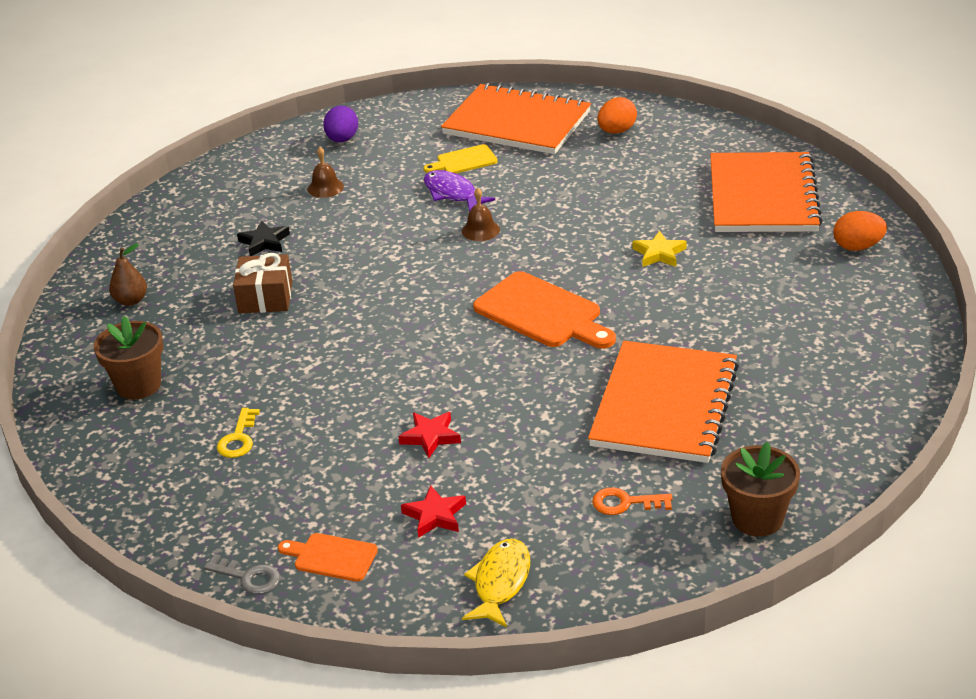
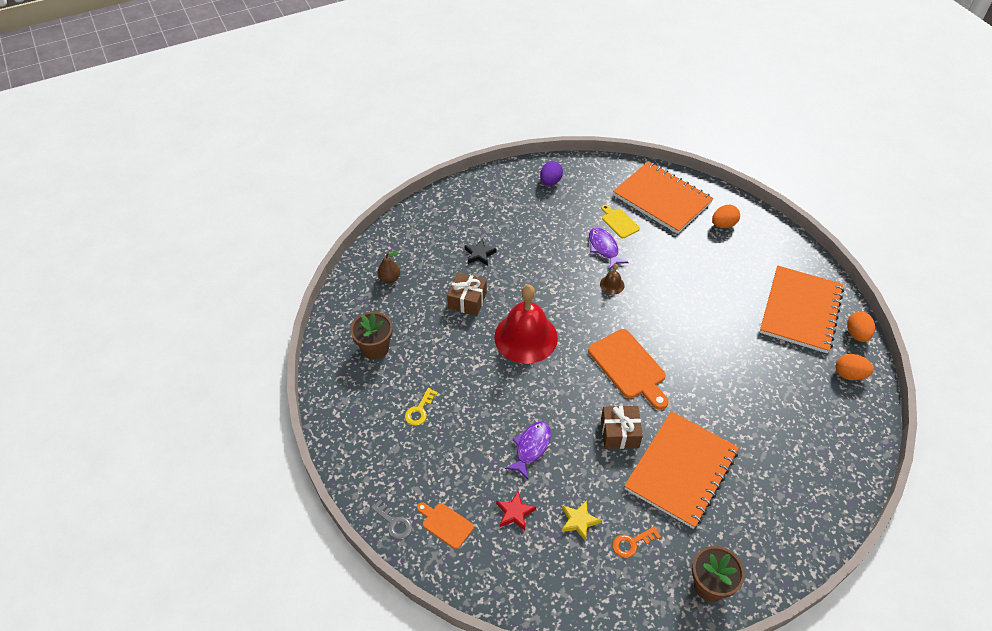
camera: 15 degrees right, 15 degrees up
brown bell [307,147,344,198] -> none
red star [399,412,461,458] -> purple fish [505,421,551,479]
yellow cutting board [423,144,498,174] -> yellow cutting board turned 60 degrees clockwise [601,205,640,238]
yellow fish [462,539,530,628] -> none
orange key [592,487,672,515] -> orange key turned 45 degrees counterclockwise [612,526,661,558]
yellow star [632,230,687,267] -> yellow star moved to [562,500,601,541]
none -> red bell [494,284,558,364]
none -> brown gift [601,406,643,449]
none -> orange egg [847,312,875,342]

